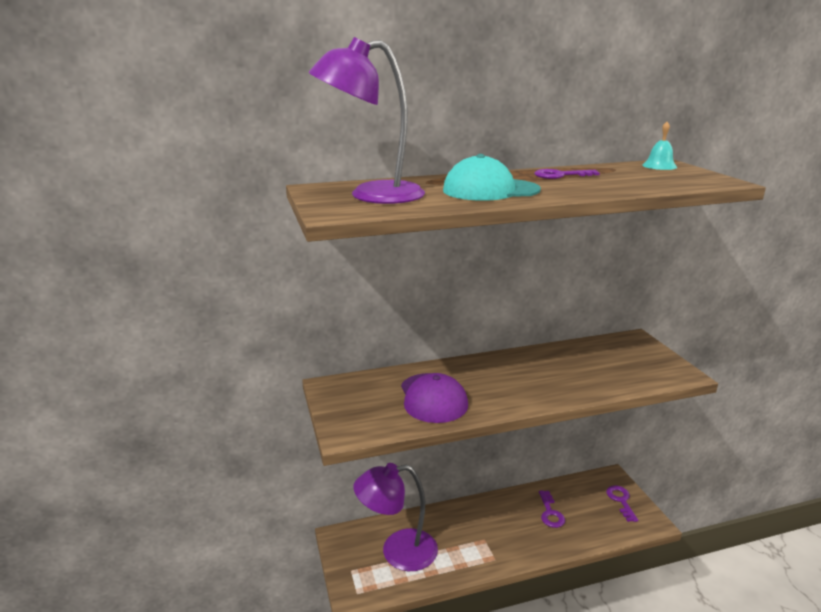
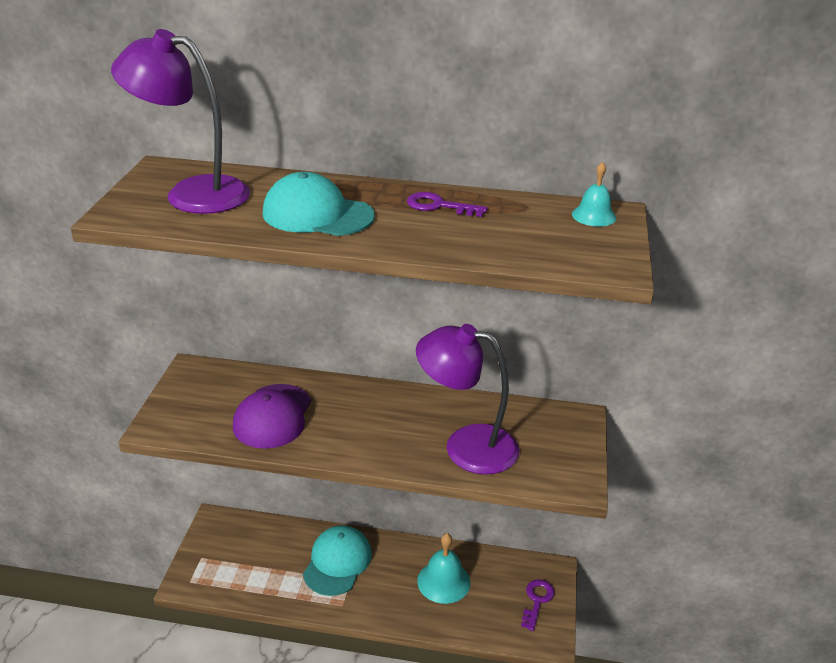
camera: 25 degrees right, 10 degrees up
purple lamp [354,463,438,571] -> purple lamp moved to [416,324,519,475]
purple key [539,490,565,528] -> turquoise bell [417,533,470,604]
none -> turquoise cap [303,525,372,596]

